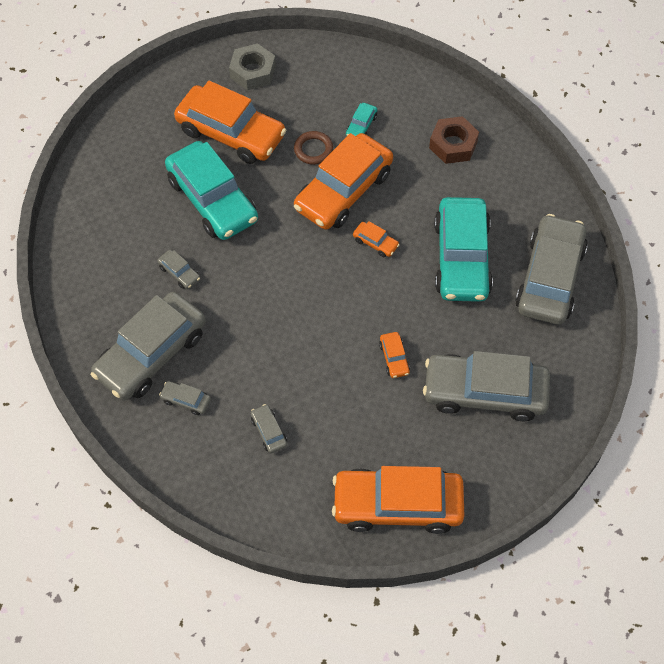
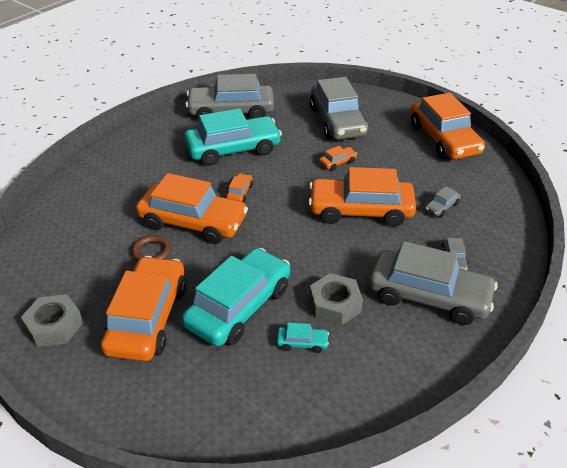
camera: 110 degrees left, 20 degrees down
grey car [157,250,200,289] -> grey nut [310,273,363,326]
turquoise car [346,103,377,136] -> turquoise car moved to [276,323,329,353]
brown nut [429,116,479,164] -> none
none -> orange car [308,167,416,227]

